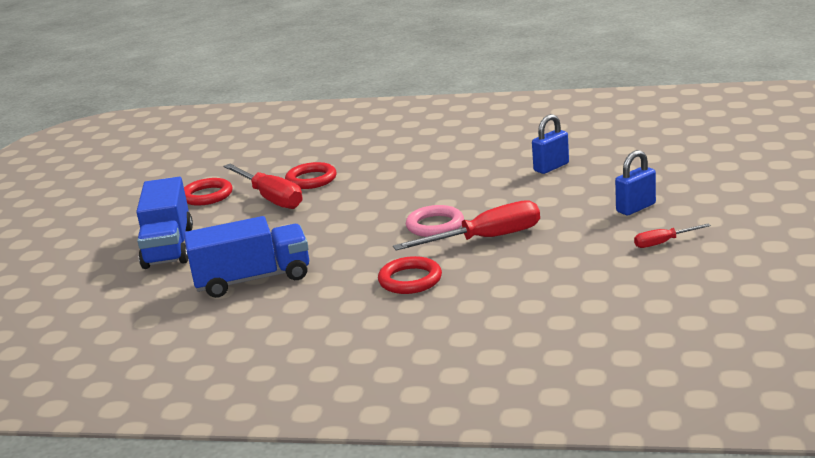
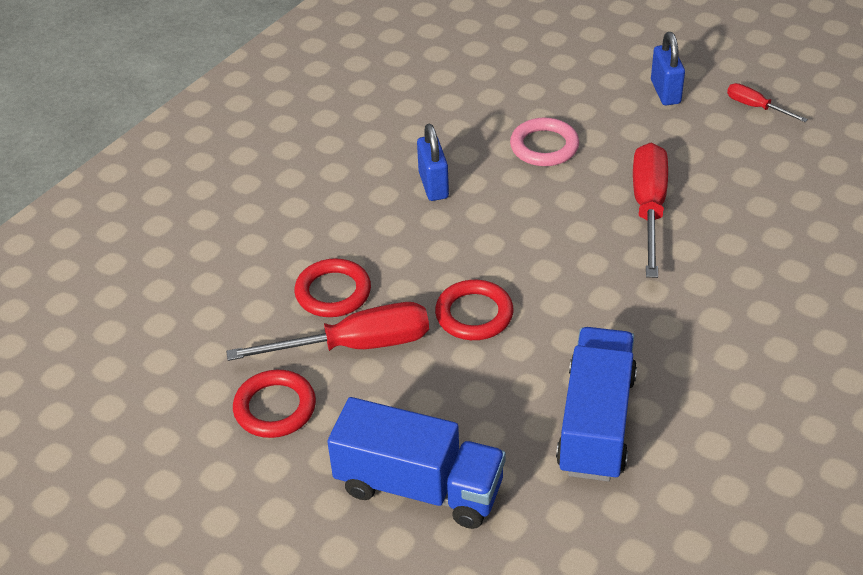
camera: 65 degrees left, 20 degrees up
red ring [378,256,442,294] -> red ring moved to [435,280,514,340]
pink ring [406,205,464,237] -> pink ring moved to [510,118,579,166]
blue padlock [532,114,569,174] -> blue padlock moved to [417,124,449,201]
red screwdriver [634,224,711,248] -> red screwdriver turned 120 degrees clockwise [727,83,808,122]

